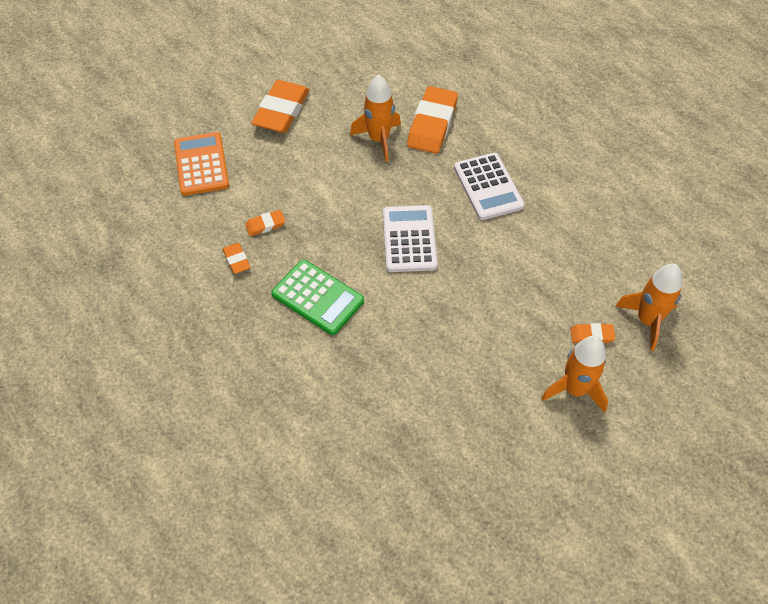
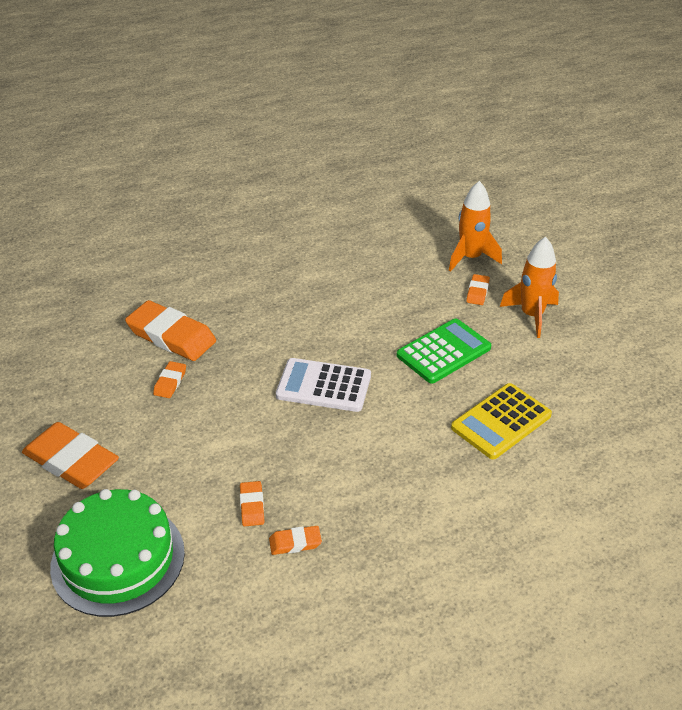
camera: 75 degrees left, 15 degrees down
orange calculator [174,132,229,196] -> green cake [50,489,185,617]
green calculator [271,260,364,335] -> green calculator moved to [397,318,491,384]
orange rocket [350,75,401,162] -> orange eraser [153,361,186,398]
white calculator [454,153,525,220] -> none
none -> yellow calculator [451,383,552,459]

